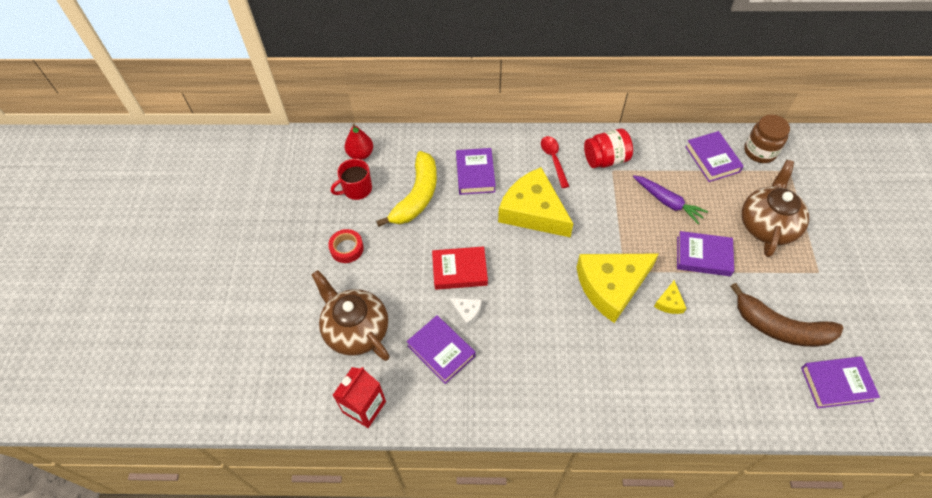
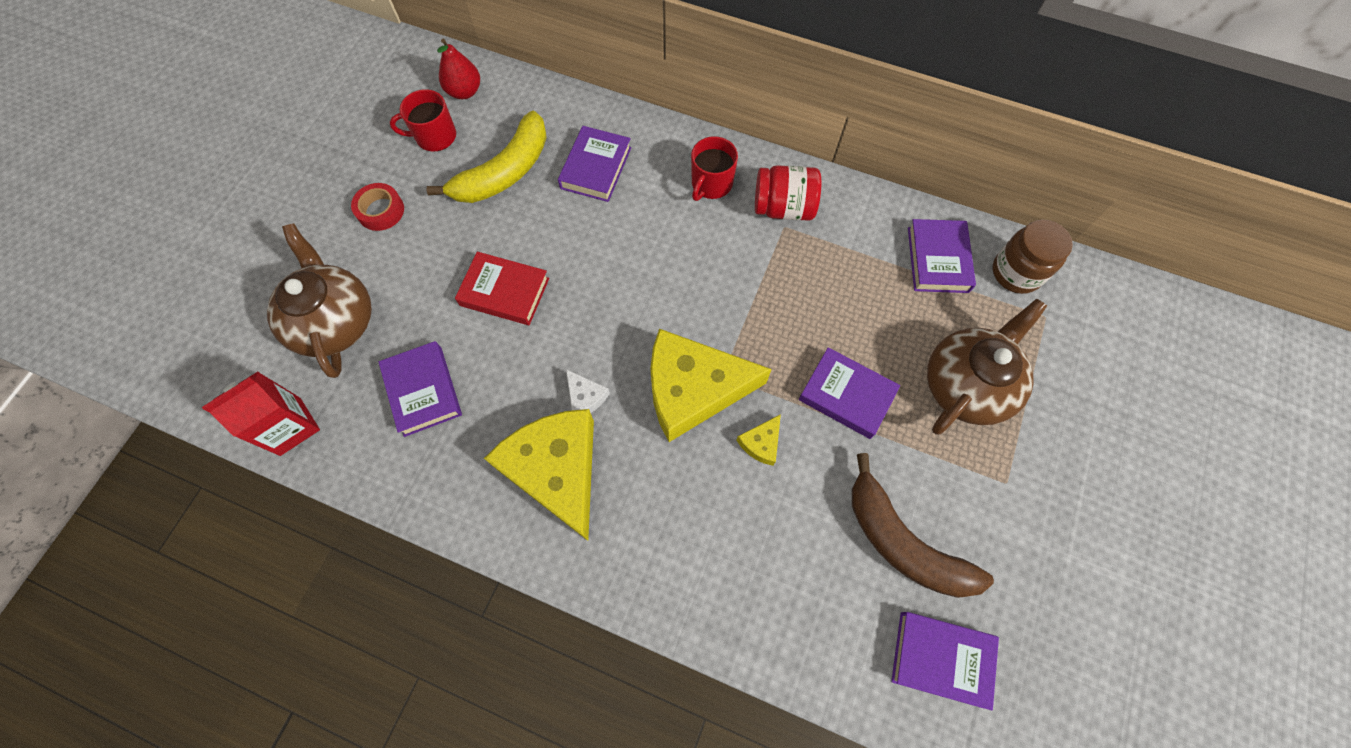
camera: 20 degrees right, 10 degrees up
white cheese [449,298,482,327] -> white cheese moved to [566,369,610,413]
yellow cheese [498,167,573,238] -> yellow cheese moved to [484,409,594,541]
red spoon [541,136,569,188] -> red mug [691,136,738,201]
purple carrot [633,175,708,224] -> none

